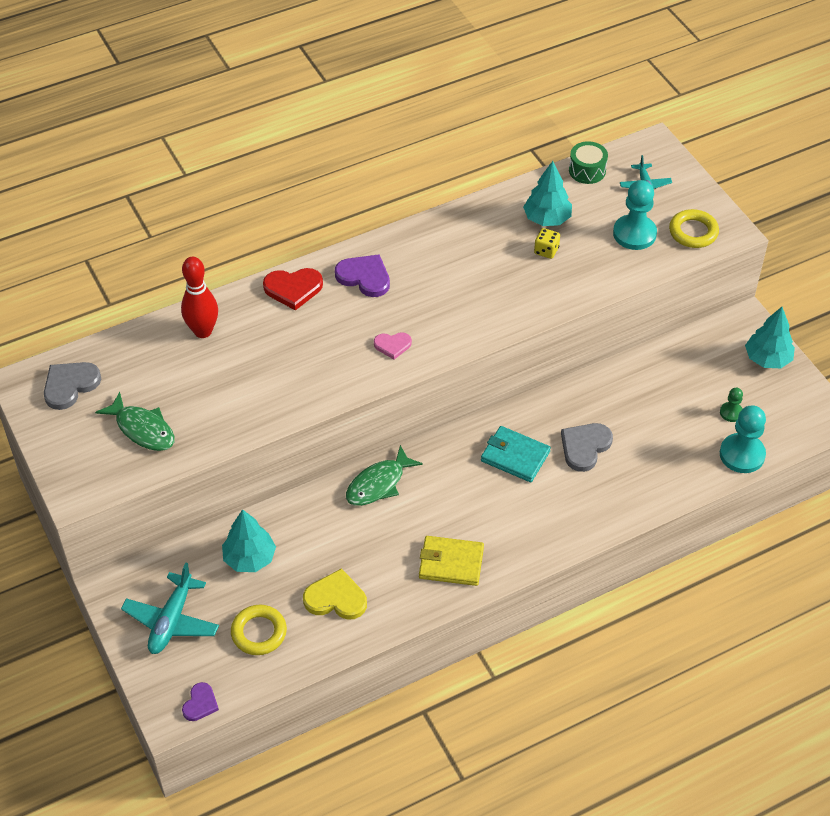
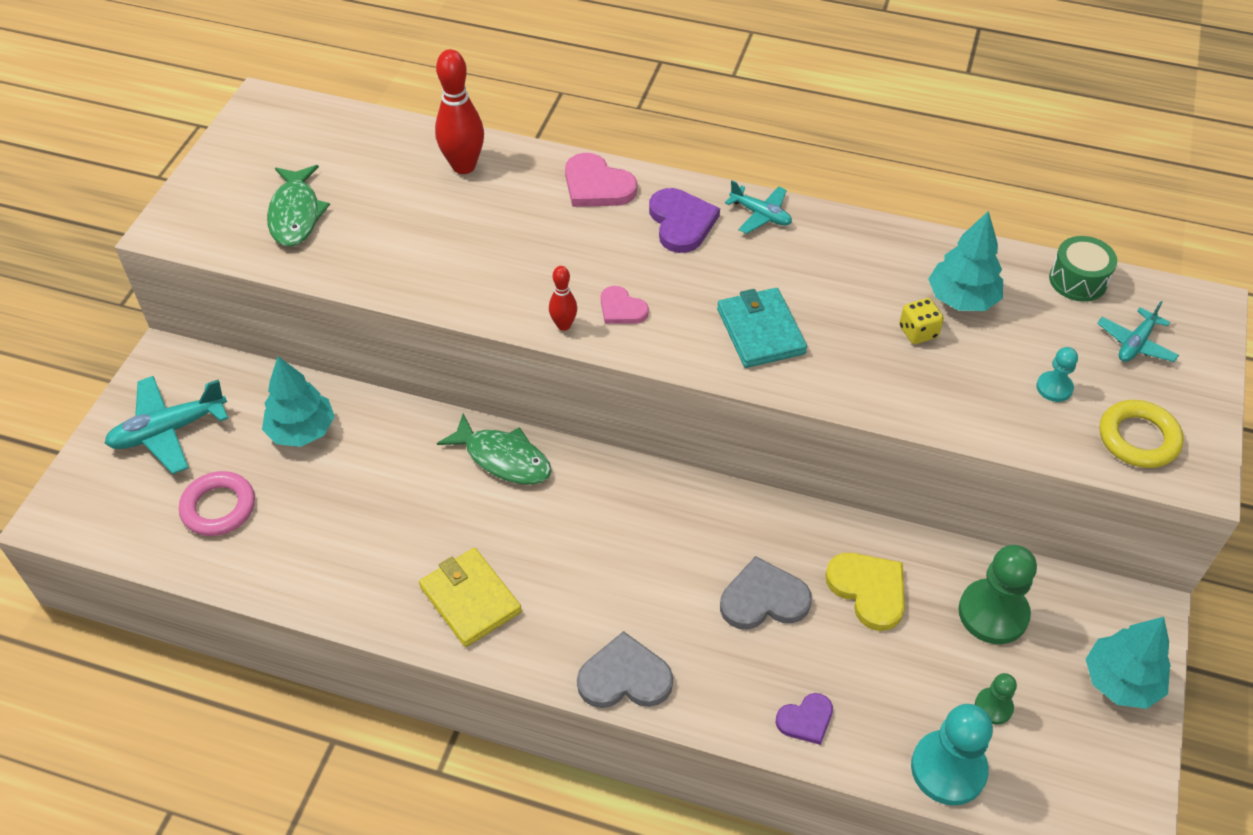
camera: 45 degrees right, 0 degrees up
grey heart [44,362,101,410] -> grey heart moved to [577,631,673,708]
purple heart [182,682,219,721] -> purple heart moved to [776,693,833,745]
yellow ring [231,605,287,655] -> pink ring [179,471,255,536]
red heart [263,268,323,310] -> pink heart [565,153,637,207]
yellow heart [303,568,367,620] -> yellow heart moved to [825,553,905,631]
green fish [346,445,423,506] -> green fish turned 150 degrees counterclockwise [437,414,552,485]
turquoise wallet [481,426,551,482] -> turquoise wallet moved to [717,288,807,368]
turquoise pawn [613,180,657,250] -> turquoise pawn [1036,347,1078,402], size x0.52
none -> red bowling pin [549,266,577,331]
none -> turquoise plane [725,180,792,234]
none -> green pawn [958,545,1037,644]

